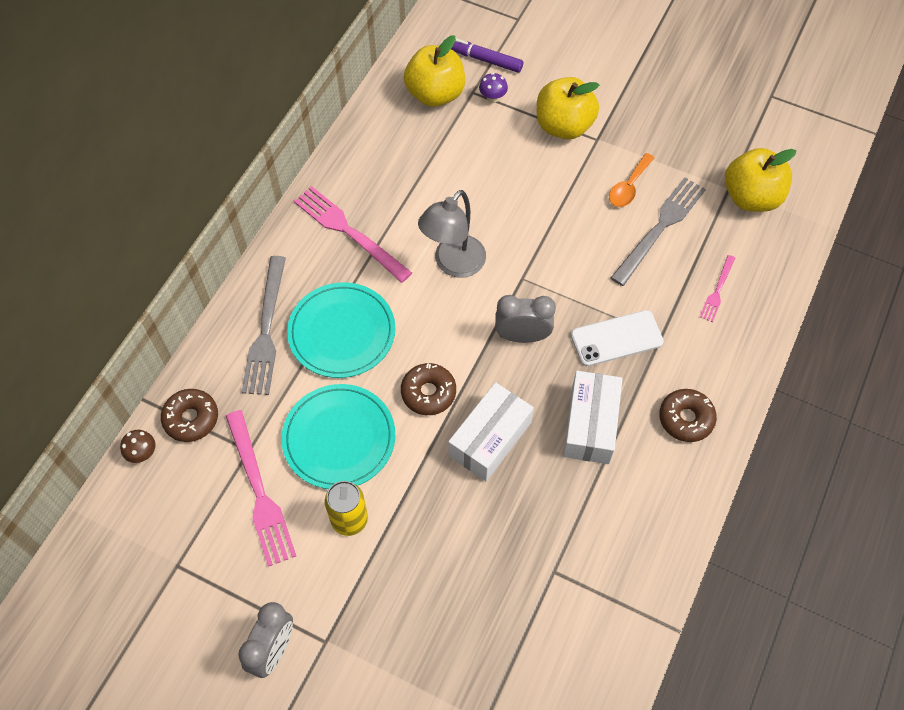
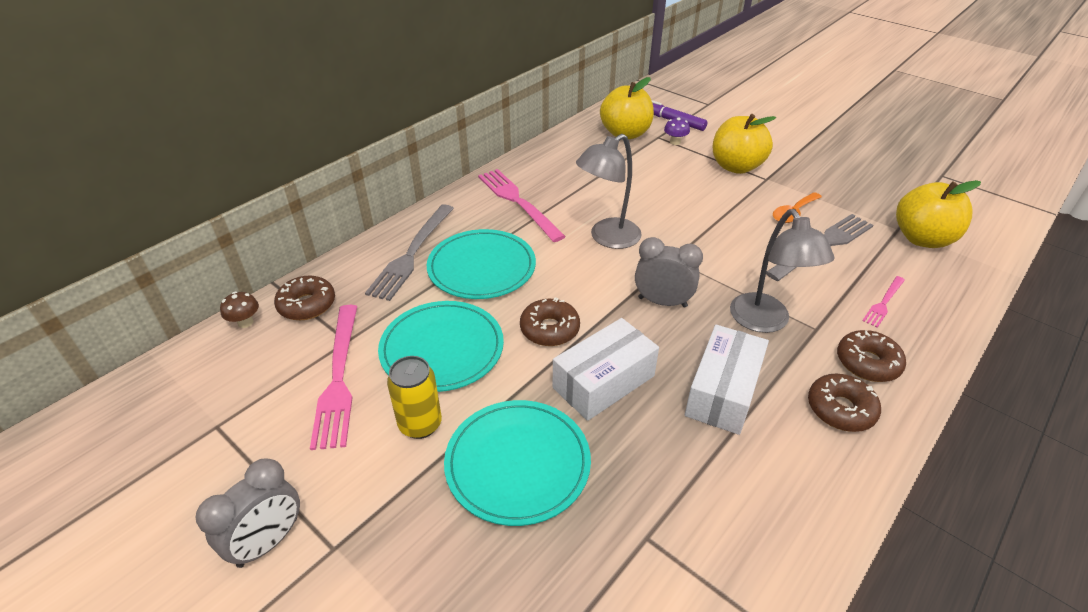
camera: 15 degrees right, 20 degrees down
white phone [571,310,664,366] -> grey lamp [730,209,835,333]
none -> turquoise plate [444,400,591,526]
none -> brown donut [837,330,906,382]

